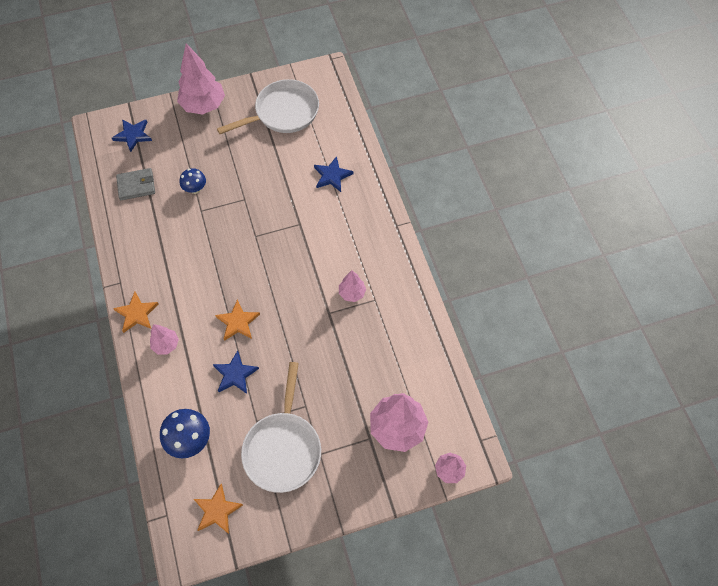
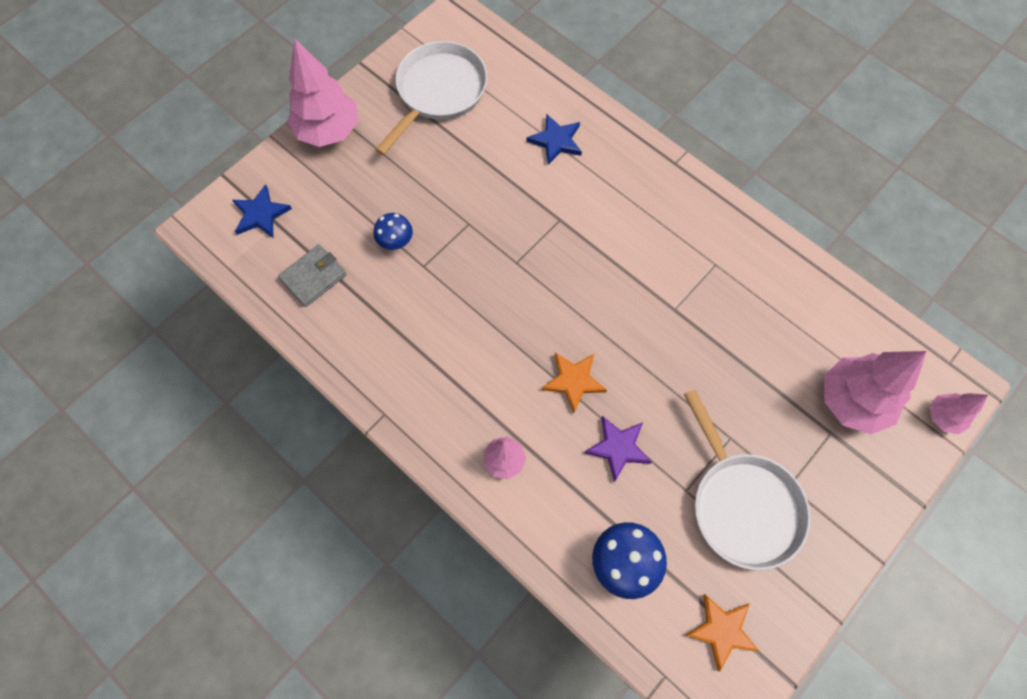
camera: 30 degrees left, 5 degrees up
orange star [113,292,159,333] -> none
blue star [213,350,259,394] -> purple star [584,416,652,482]
pink tree [339,270,366,302] -> none

